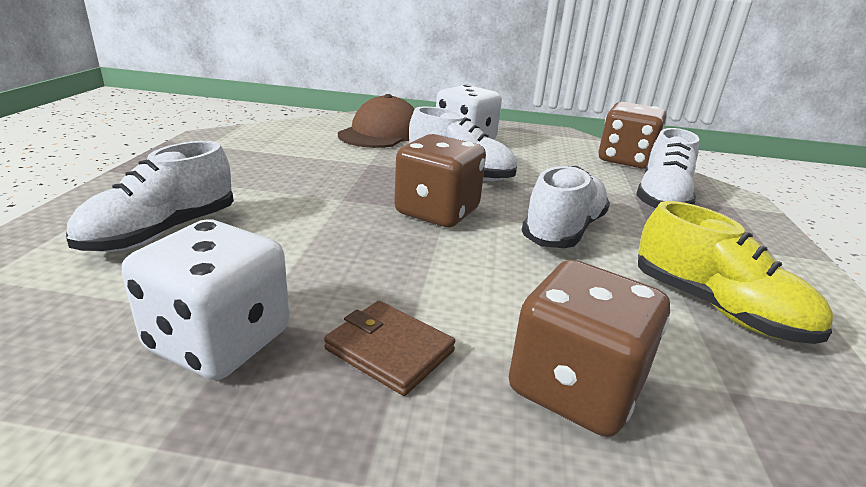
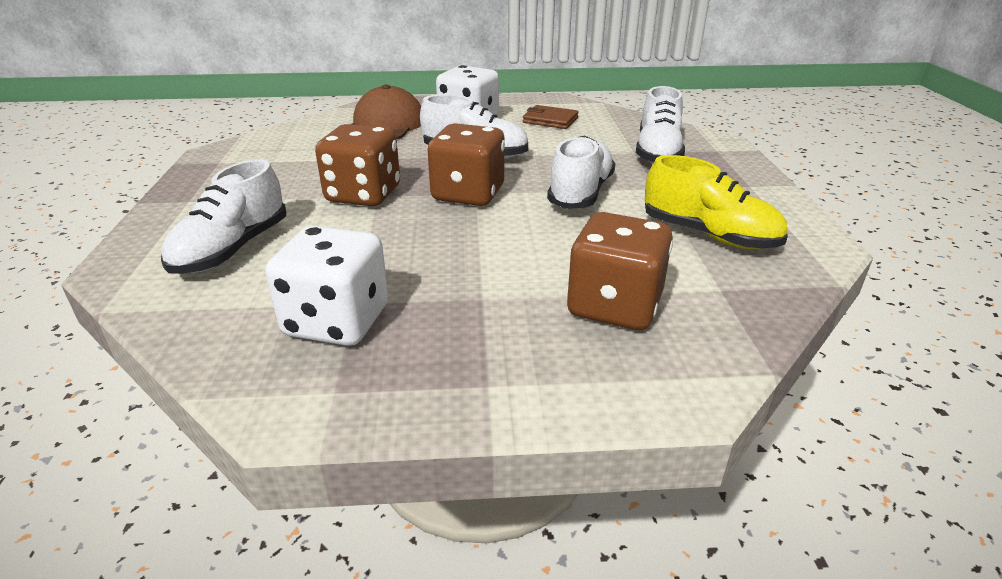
camera: 10 degrees left, 5 degrees up
brown wallet [324,301,455,396] -> brown wallet moved to [523,105,579,129]
brown dice [598,102,667,169] -> brown dice moved to [315,124,400,206]

